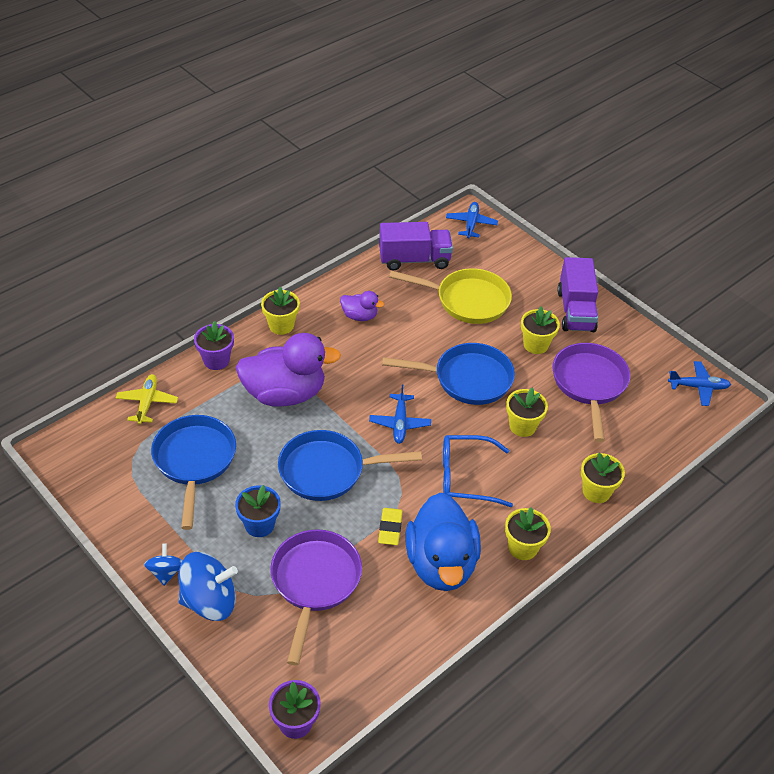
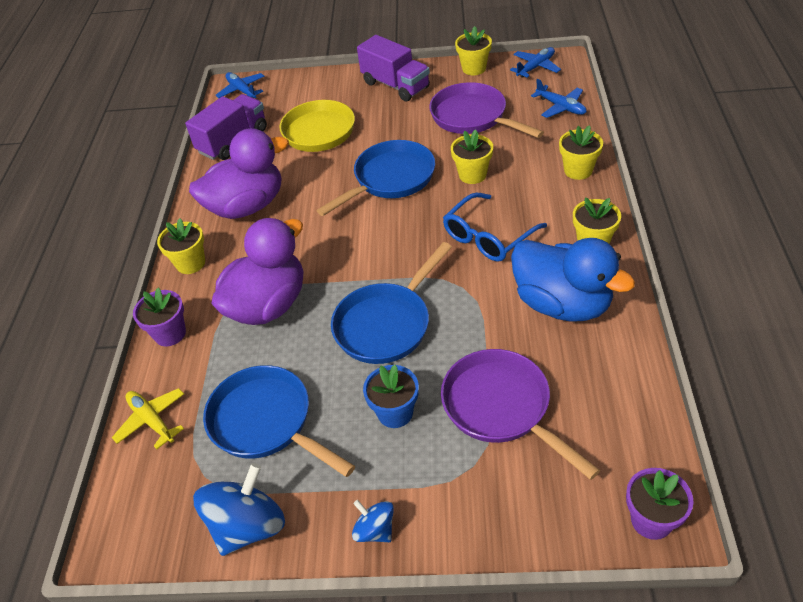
camera: 40 degrees left, 0 degrees up
blue spinning top [179,552,238,621] -> blue spinning top moved to [193,463,285,556]
purple duck [340,291,384,321] -> purple duck [189,128,289,219], size x2.09
blue plane [369,384,431,444] -> blue plane moved to [531,79,587,118]
yellow eraser [378,508,403,545] -> none
yellow flower pot [521,306,560,354] -> yellow flower pot moved to [455,26,492,75]

